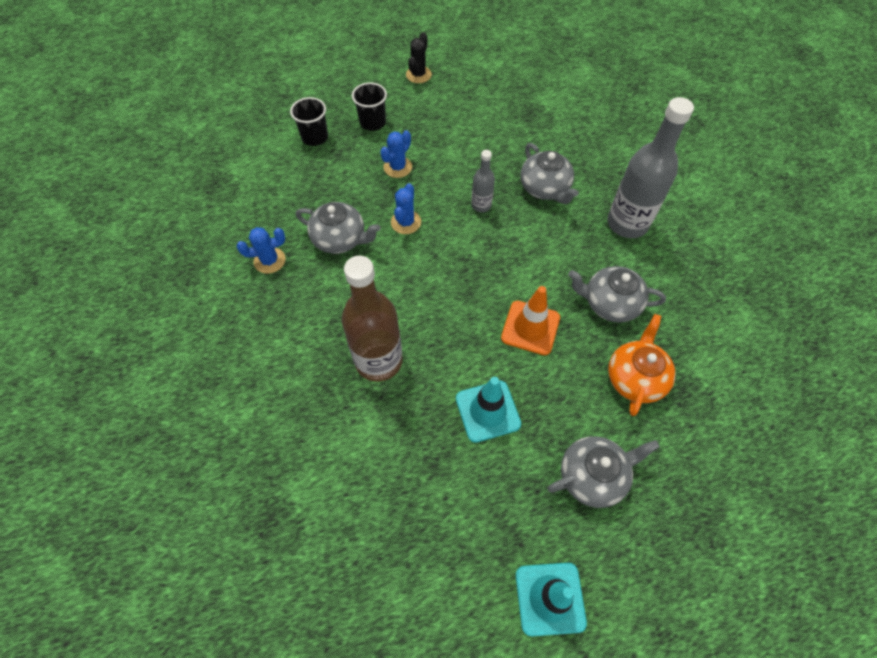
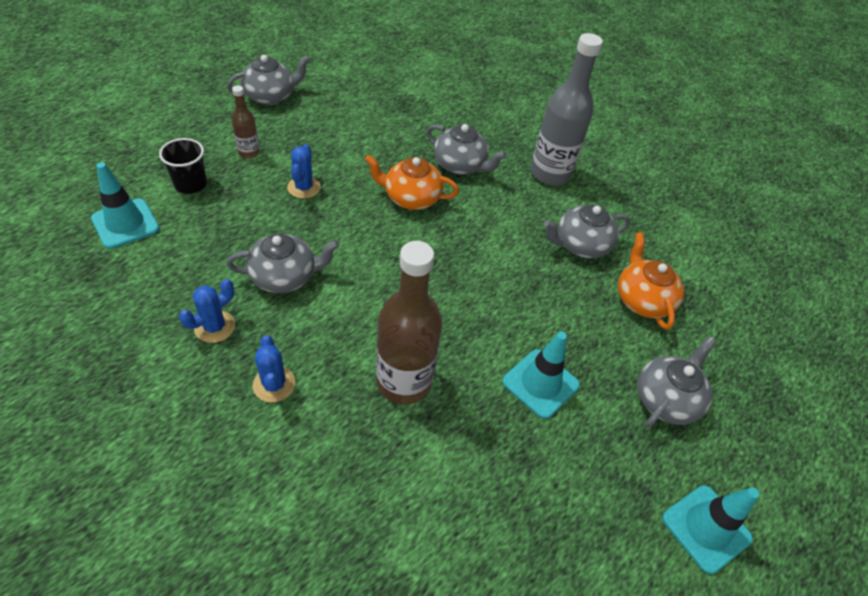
camera: 35 degrees left, 10 degrees down
black cup [352,82,387,131] -> brown bottle [232,85,260,158]
blue cactus [391,183,421,234] -> blue cactus moved to [253,335,295,403]
black cactus [406,32,432,83] -> grey teapot [227,55,310,105]
grey bottle [471,150,495,212] -> orange teapot [365,155,459,210]
orange traffic cone [501,286,560,355] -> none
none -> turquoise traffic cone [91,162,159,249]

